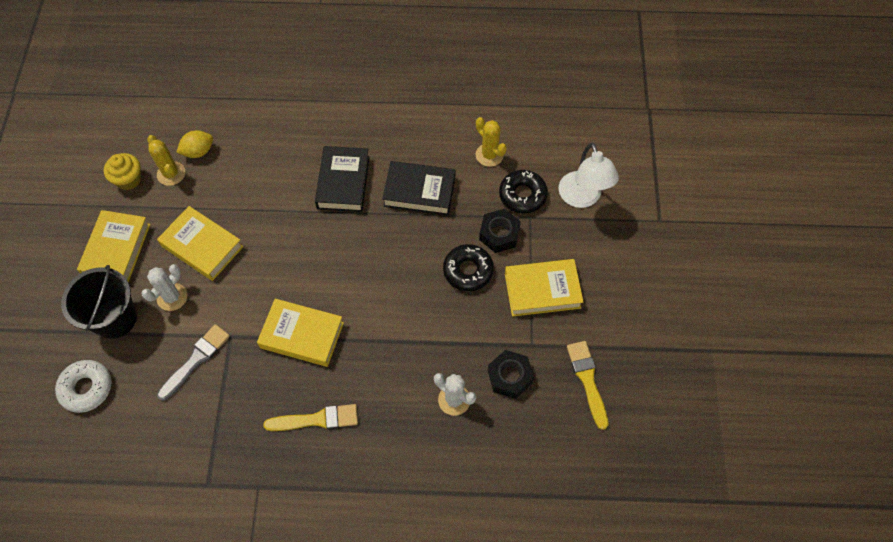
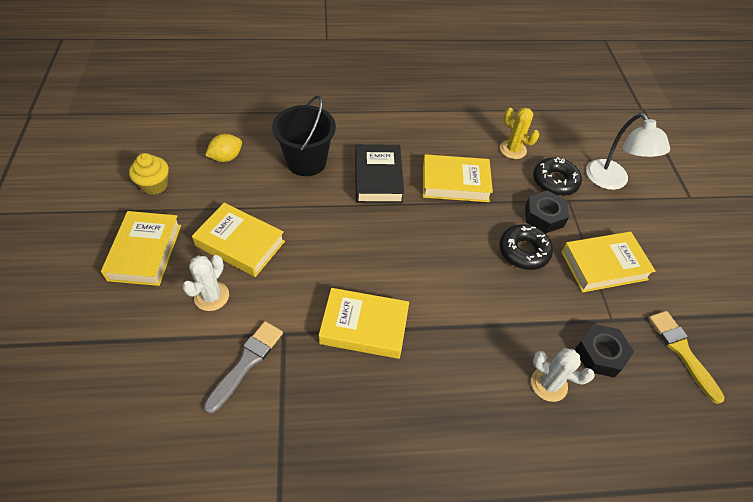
camera: 10 degrees left, 10 degrees down
white donut [55,360,112,413] -> none
black bucket [61,265,137,339] -> black bucket moved to [272,95,336,176]
yellow cactus [147,135,185,186] -> none
yellow brush [263,404,358,431] -> none
black book [382,161,455,215] -> yellow book [423,154,493,202]

